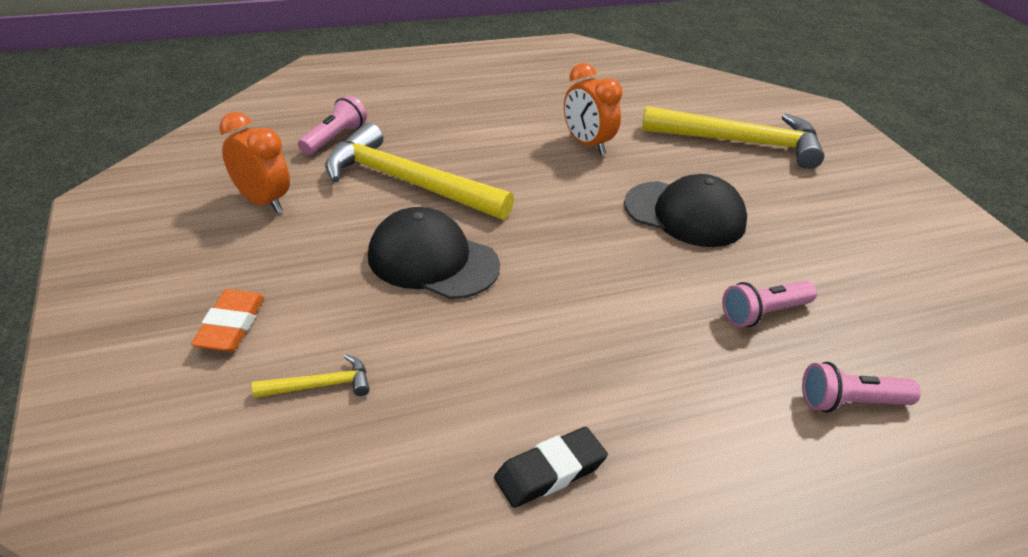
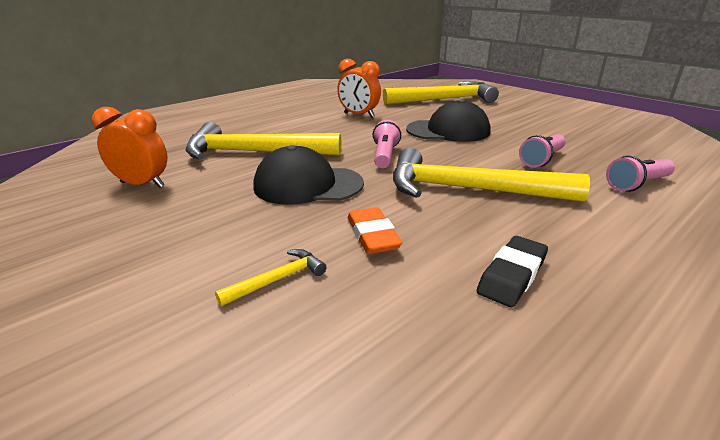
camera: 20 degrees left, 10 degrees down
orange eraser [191,289,264,352] -> orange eraser moved to [348,207,402,254]
pink flashlight [298,95,367,155] -> pink flashlight moved to [373,120,401,168]
none -> yellow hammer [393,148,590,202]

